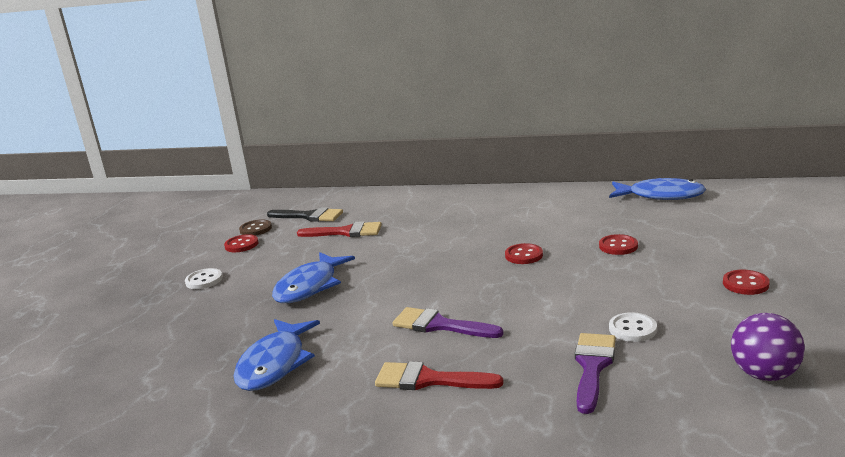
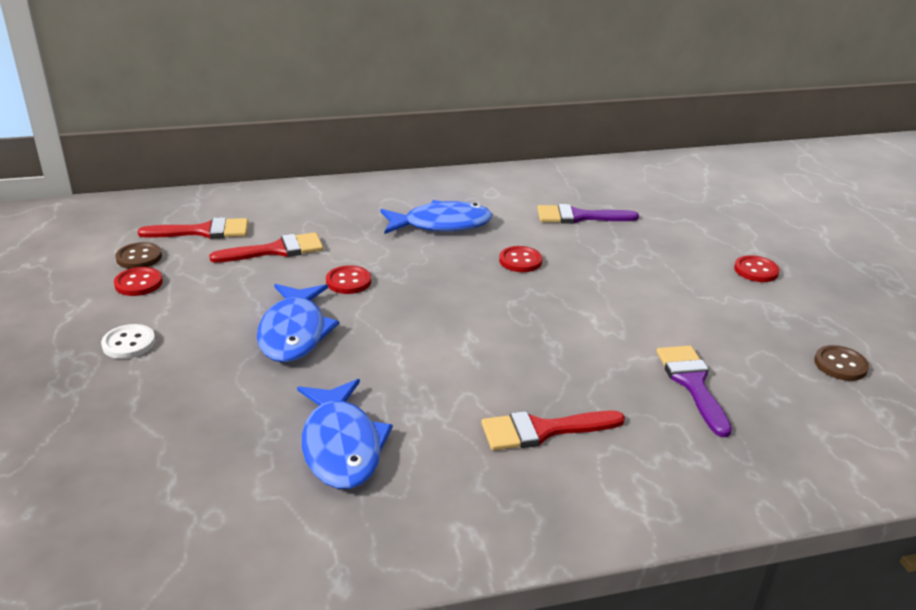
camera: 30 degrees left, 10 degrees up
black brush [267,207,343,222] -> red brush [138,217,248,239]
purple brush [393,307,504,338] -> purple brush moved to [537,204,639,224]
red button [599,234,638,255] -> red button moved to [326,265,371,294]
blue fish [609,178,706,200] -> blue fish moved to [380,200,492,234]
white button [609,312,657,342] -> none
purple ball [731,313,805,381] -> brown button [814,345,869,381]

